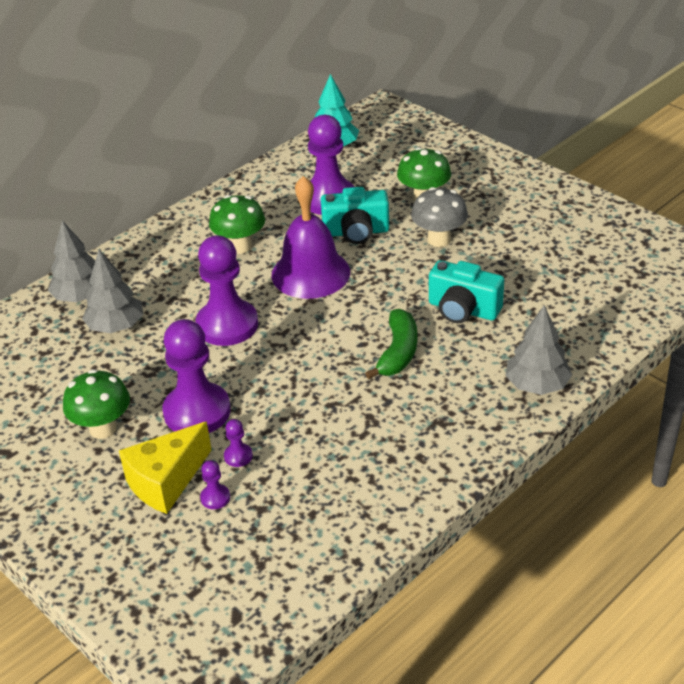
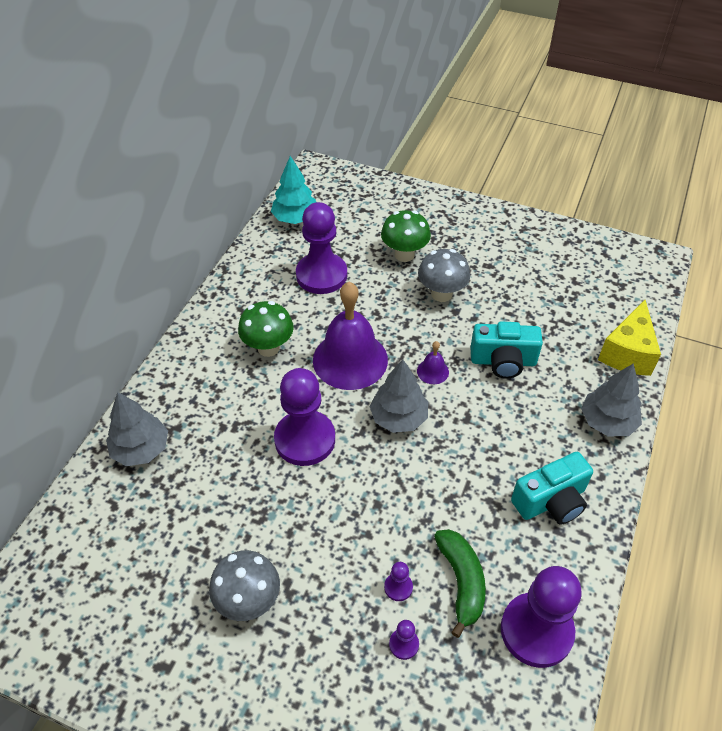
camera: 25 degrees left, 10 degrees up
green mushroom [63,369,130,439] -> grey mushroom [209,550,280,621]
grey tree [82,250,143,333] -> grey tree moved to [369,359,428,433]
yellow cheese [119,422,211,514] -> yellow cheese moved to [598,300,661,376]
purple pawn [162,319,231,433] -> purple pawn moved to [501,566,581,668]
turquoise camera [321,187,389,244] -> turquoise camera moved to [511,452,593,525]
green banana [365,309,417,379] -> green banana moved to [434,529,486,638]
none -> purple bell [417,341,449,384]

